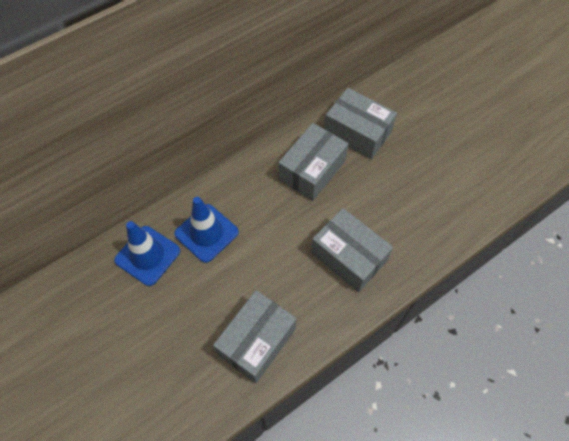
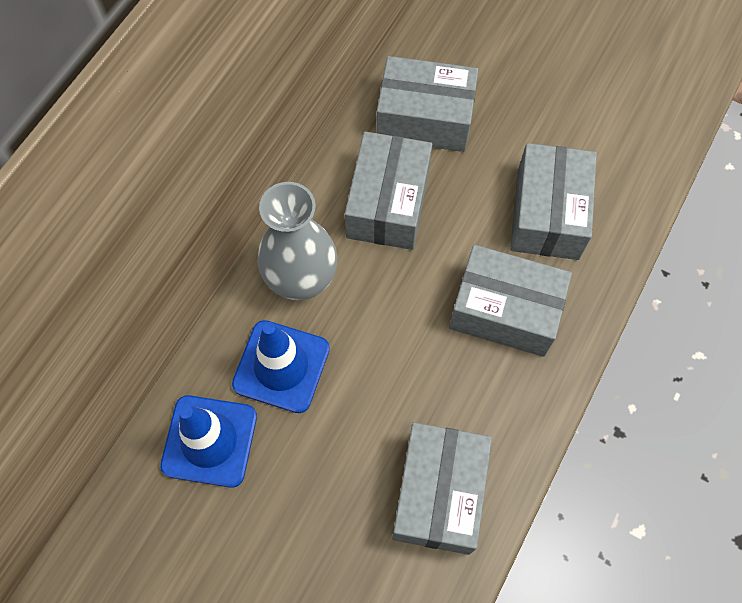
camera: 25 degrees left, 5 degrees up
none -> grey vase [257,182,338,301]
none -> grey box [510,143,597,260]

